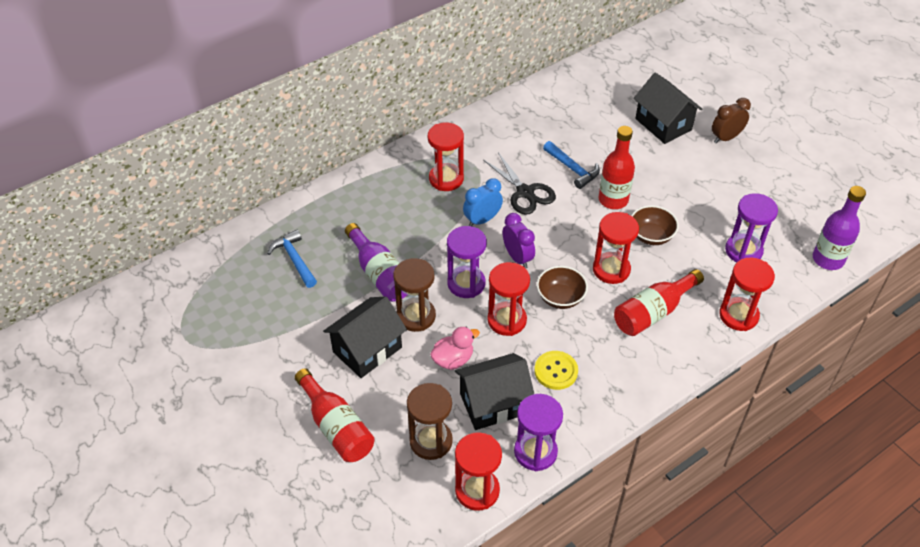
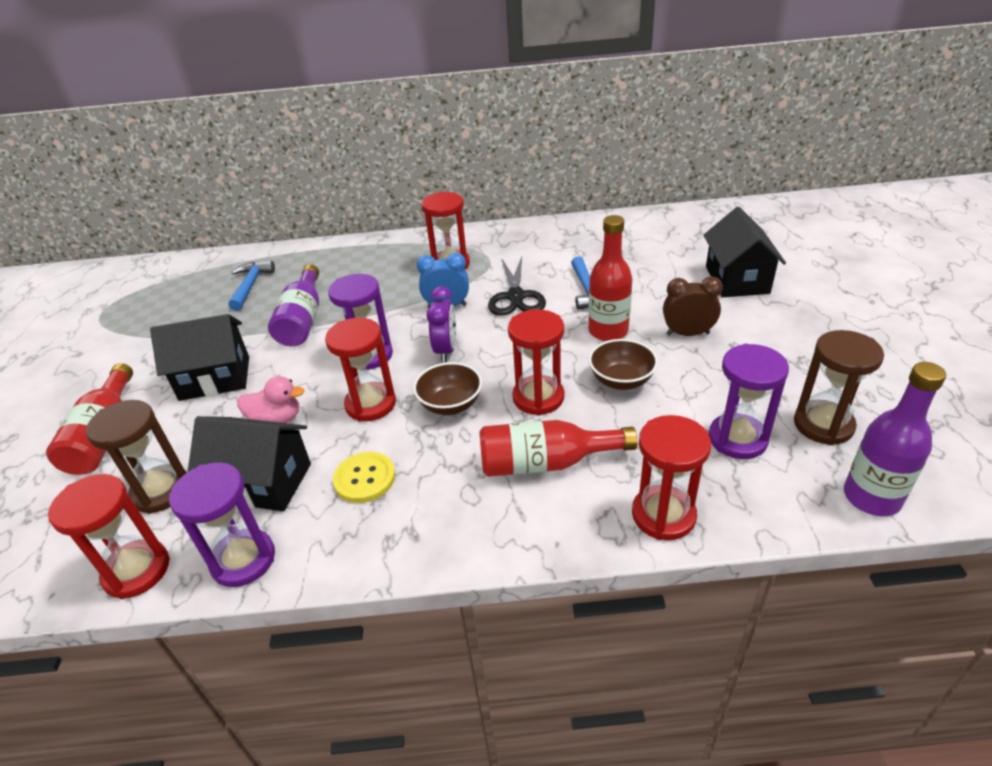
camera: 35 degrees right, 10 degrees down
brown hourglass [393,258,436,332] -> brown hourglass moved to [794,330,884,445]
brown clock [712,98,751,143] -> brown clock moved to [663,276,723,336]

